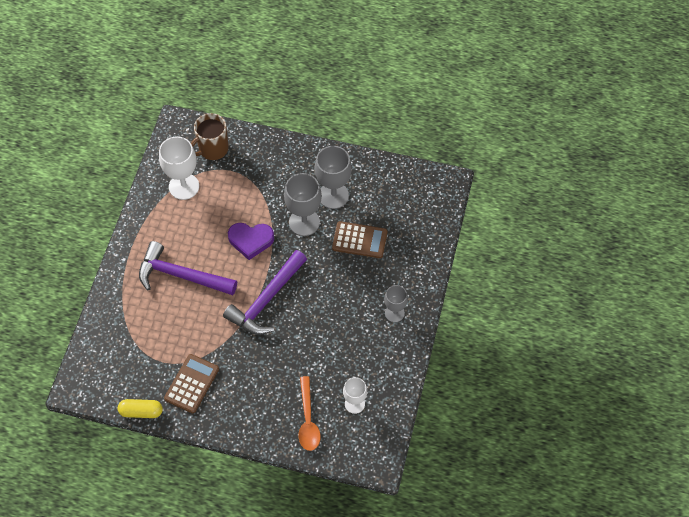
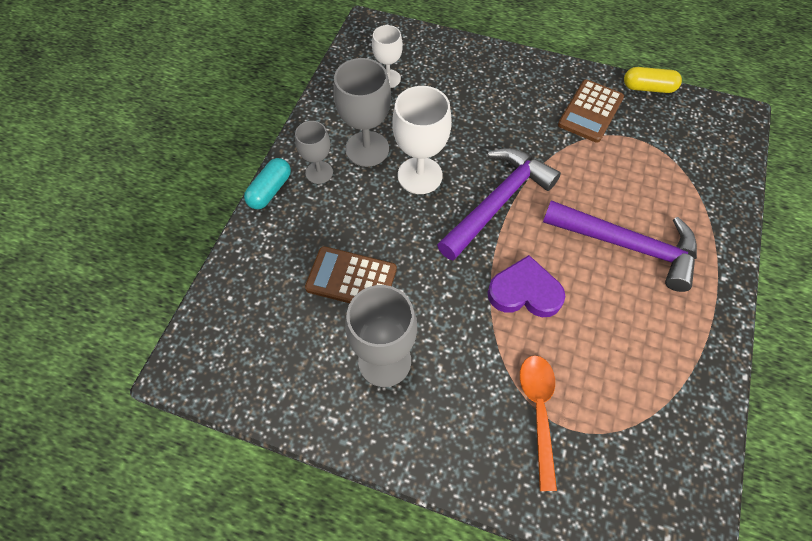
camera: 175 degrees left, 0 degrees up
white goblet [159,136,199,200] -> white goblet moved to [392,86,452,194]
brown mug [191,113,229,160] -> none
grey goblet [284,173,322,236] -> grey goblet moved to [333,58,391,167]
orange spoon [298,376,321,451] -> orange spoon moved to [520,355,557,491]
none -> turquoise capsule [244,158,291,209]

